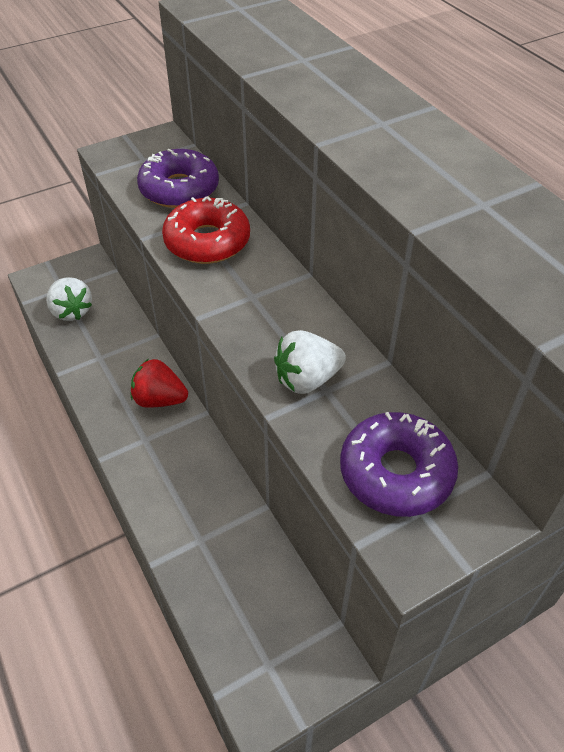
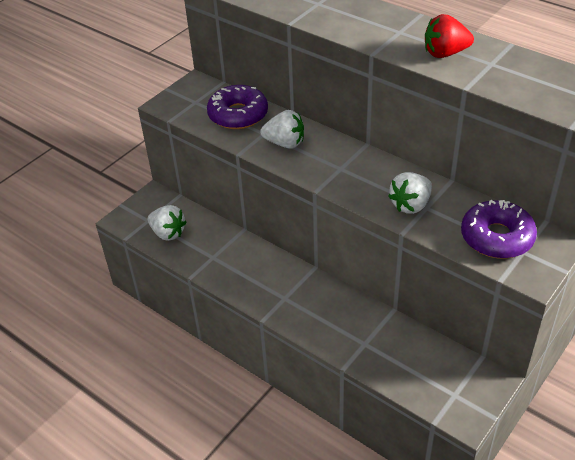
camera: 20 degrees left, 5 degrees down
red strawberry [131,359,188,408] -> red strawberry moved to [425,14,474,58]
red donut [162,196,250,264] -> white strawberry [260,110,304,149]

